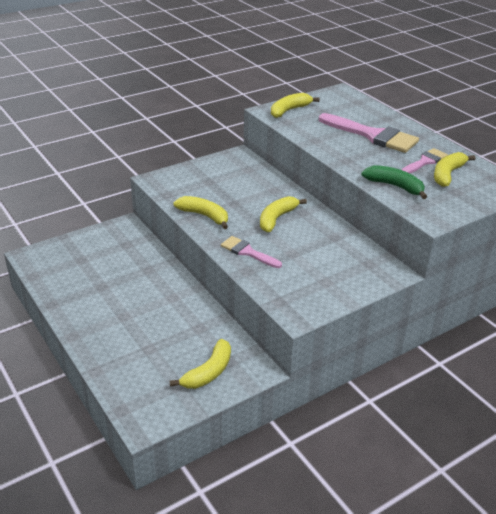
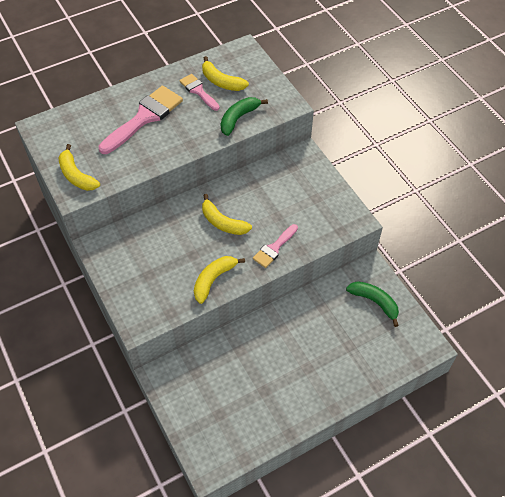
camera: 85 degrees left, 20 degrees up
yellow banana [170,339,231,389] -> green banana [346,281,399,327]

